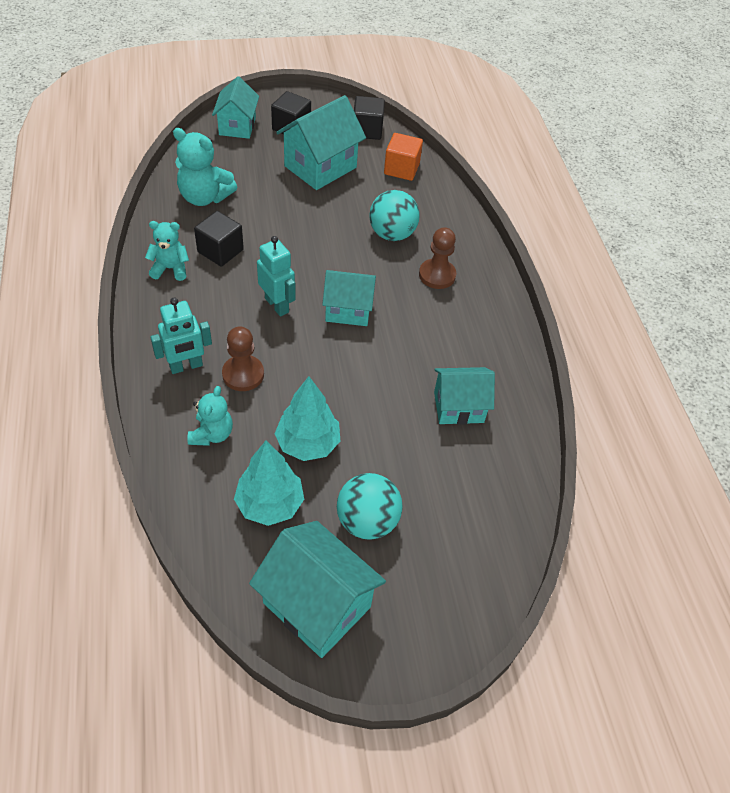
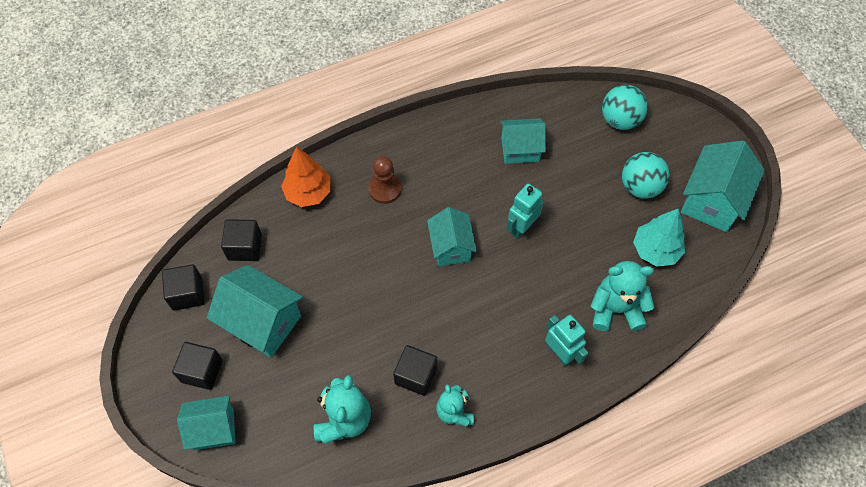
camera: 100 degrees left, 10 degrees up
turquoise teddy bear [187,386,233,446] -> turquoise teddy bear [591,261,655,331], size x1.54
brown pawn [222,326,264,391] -> none
turquoise robot [257,236,296,317] -> turquoise robot moved to [506,183,544,239]
turquoise tree [275,376,340,461] -> none
turquoise ball [369,190,419,241] -> turquoise ball moved to [602,85,648,130]
orange cube [384,133,423,181] -> black cube [221,219,262,261]
turquoise house [434,367,495,425] -> turquoise house turned 75 degrees counterclockwise [500,118,546,164]
none -> orange tree [281,147,331,207]

